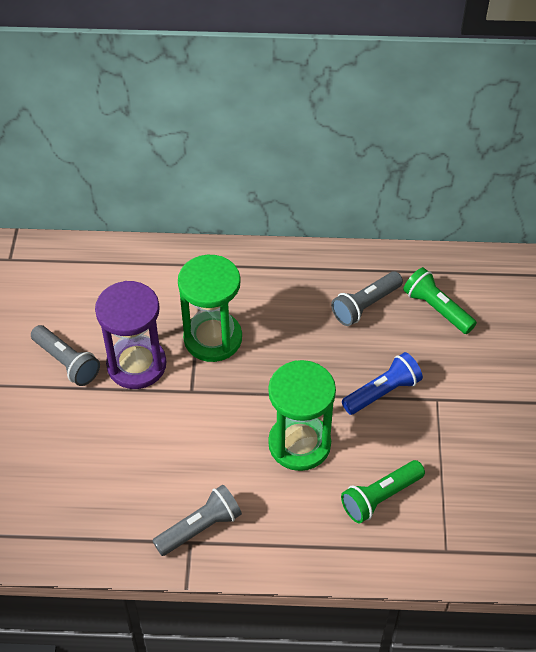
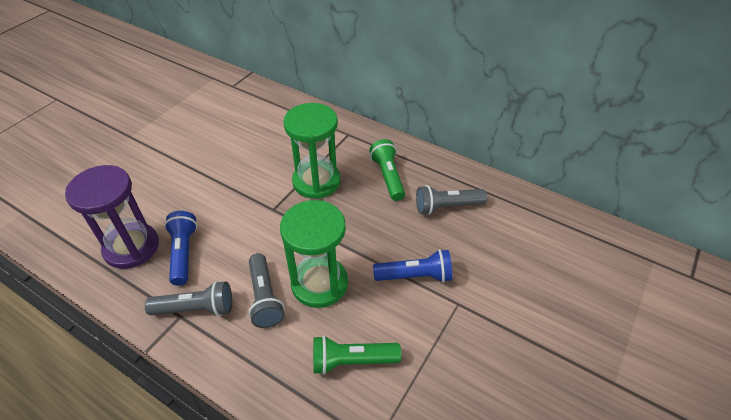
camera: 30 degrees right, 5 degrees down
grey flashlight [31,325,100,386] -> grey flashlight moved to [249,253,285,328]
purple hourglass [95,281,166,389] -> purple hourglass moved to [65,165,159,269]
green flashlight [403,267,477,334] -> green flashlight moved to [369,139,405,201]
none -> blue flashlight [164,211,197,286]

